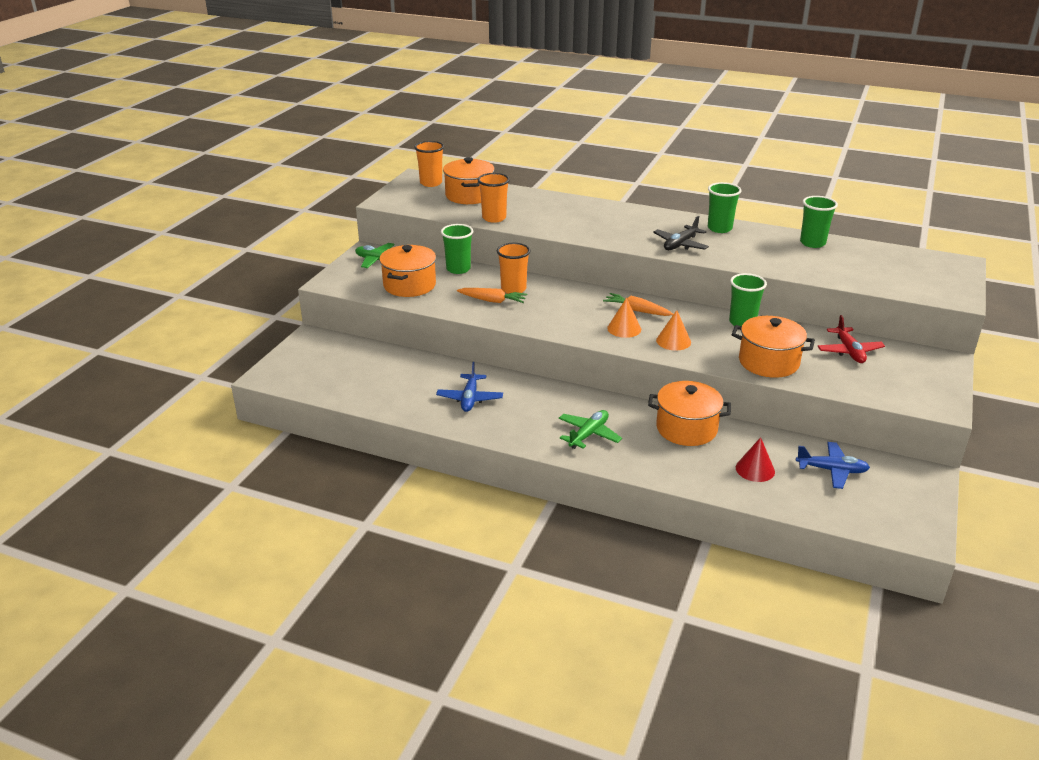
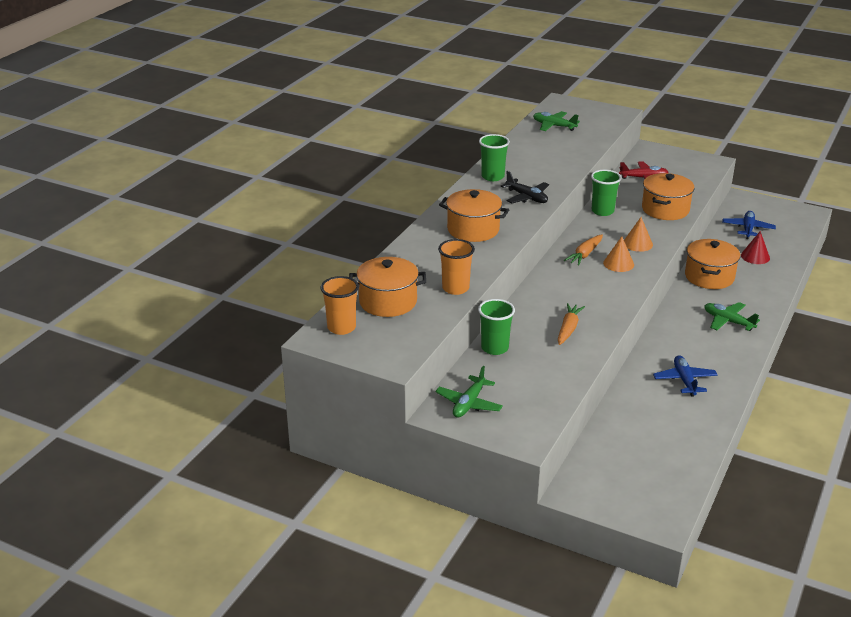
camera: 85 degrees left, 0 degrees up
orange pot [379,245,436,297] -> orange pot moved to [439,189,509,242]
blue plane [436,362,503,412] -> blue plane turned 105 degrees counterclockwise [653,355,718,397]
orange cup [497,243,531,294] -> none
green cup [800,196,838,248] -> none
none -> green plane [533,111,580,131]

